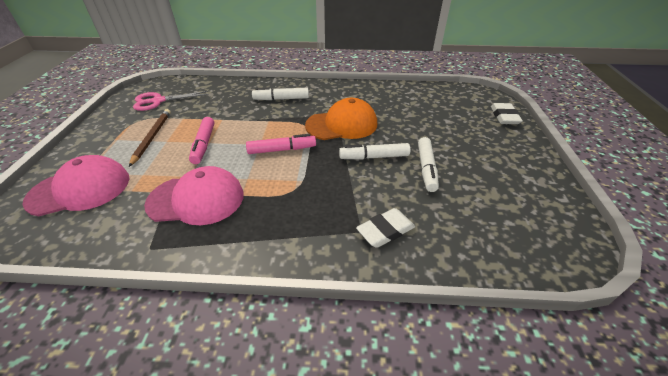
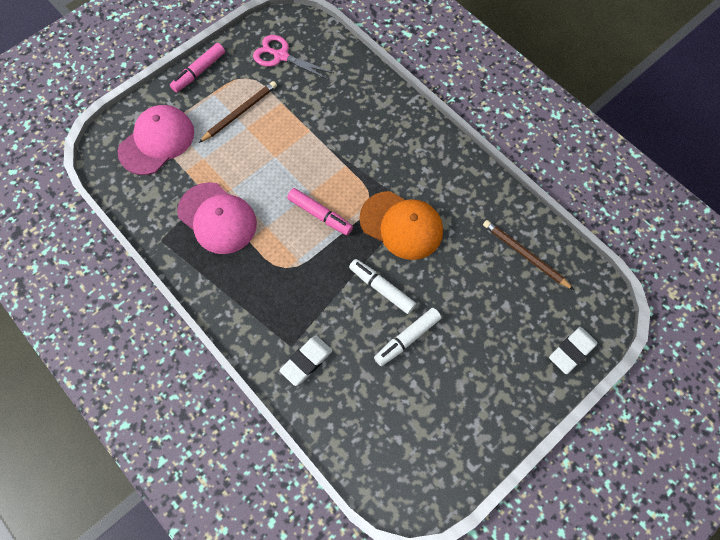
camera: 45 degrees right, 25 degrees up
pink cap [22,155,130,216] -> pink cap turned 75 degrees counterclockwise [118,105,194,175]
pink marker [189,117,214,164] -> pink marker moved to [170,43,225,92]
white marker [252,87,309,100] -> none
white eraser [356,208,415,248] -> white eraser turned 60 degrees counterclockwise [279,336,332,386]
none -> brown pencil [483,220,574,290]

